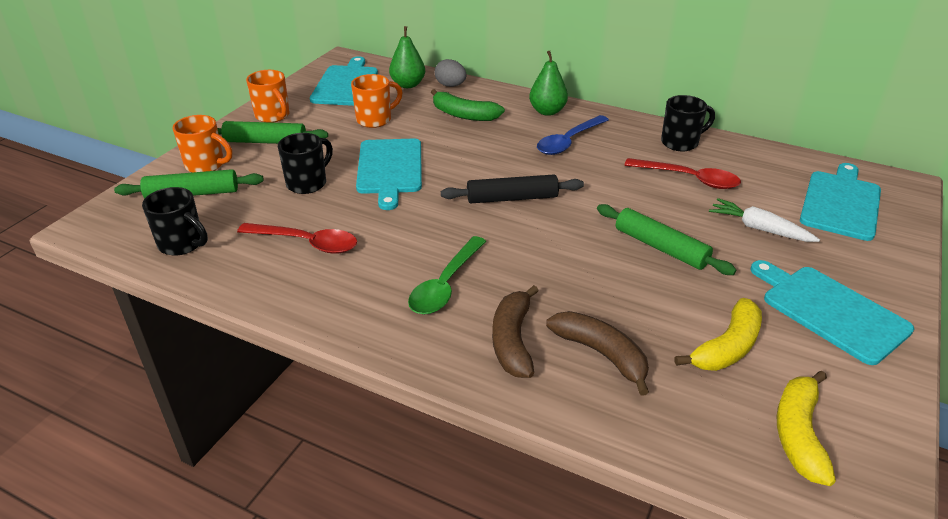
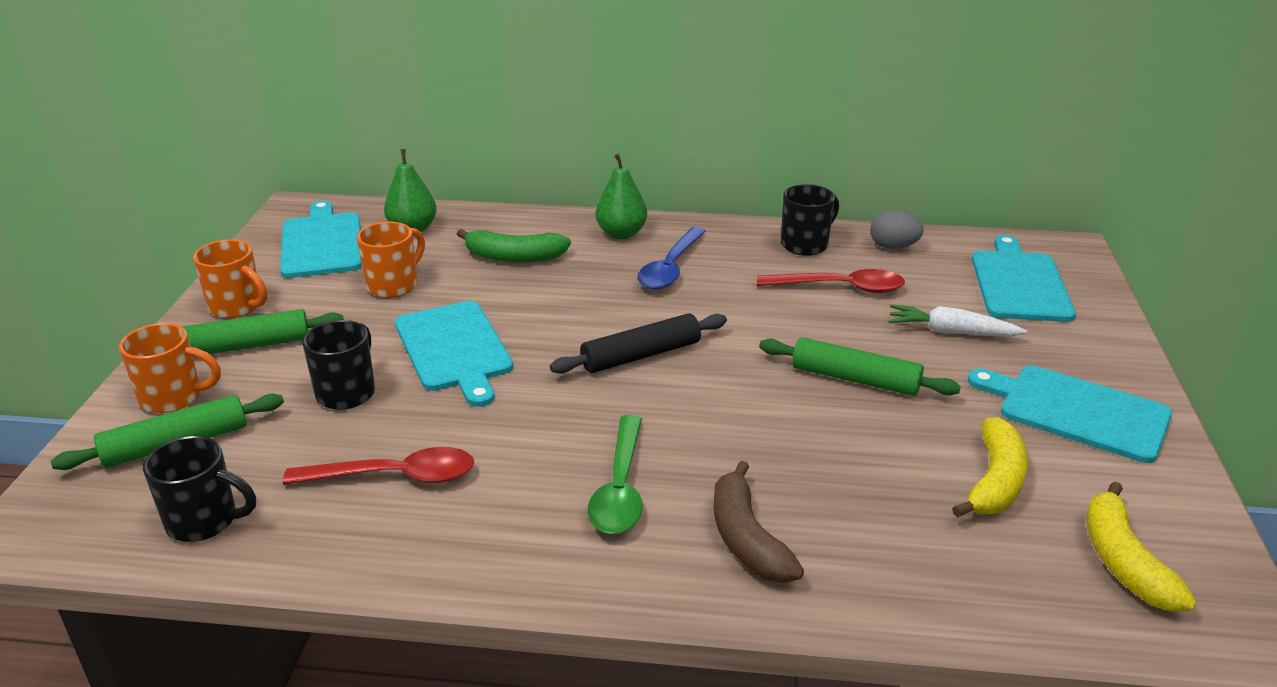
camera: 20 degrees left, 5 degrees down
grey egg [435,59,467,87] -> grey egg moved to [870,210,923,249]
brown banana [546,311,649,396] -> none

